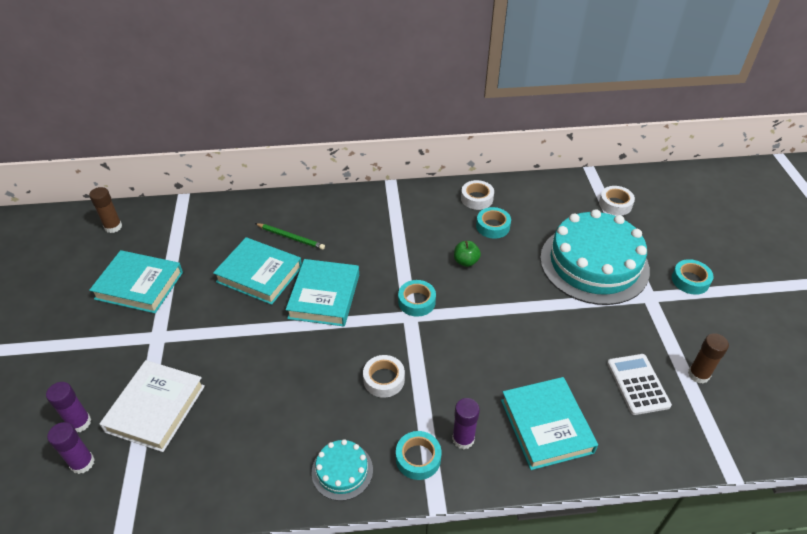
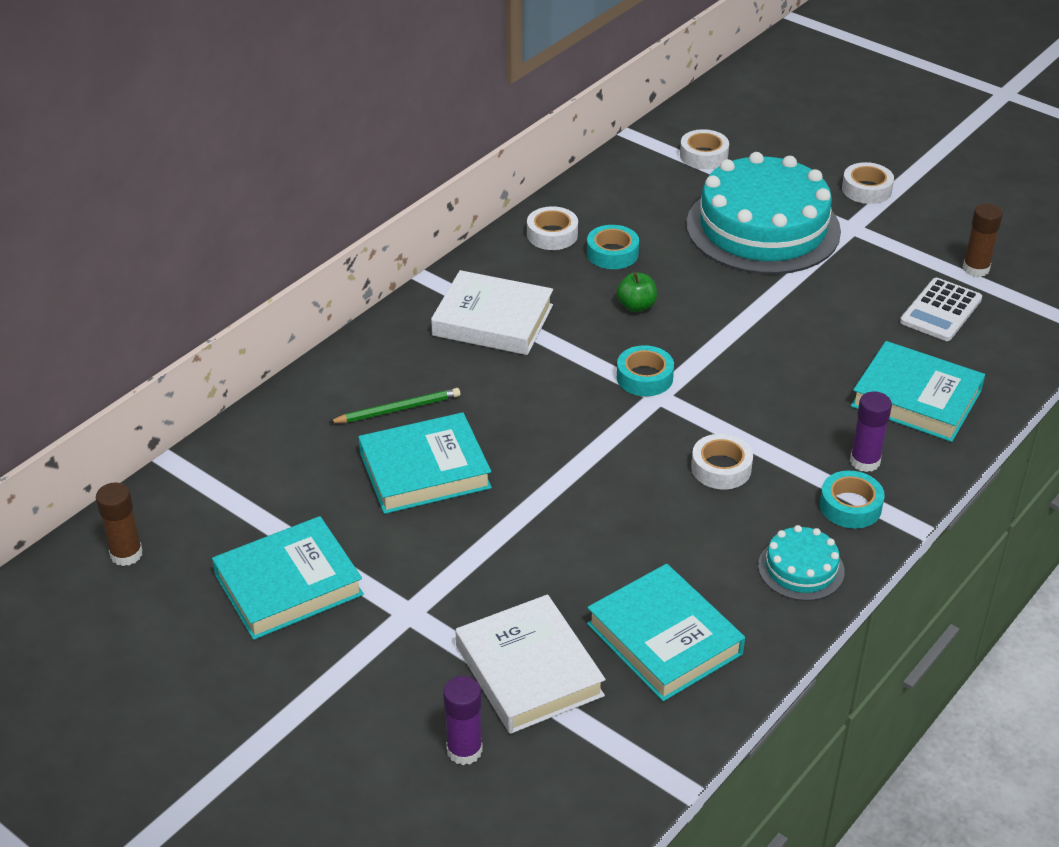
camera: 45 degrees left, 5 degrees down
purple glue stick [47,422,95,474] -> none
turquoise book [286,259,359,327] -> turquoise book moved to [587,564,745,701]
white calculator [607,354,672,415] -> white calculator turned 90 degrees counterclockwise [900,278,982,341]
turquoise tape [672,259,713,295] -> white tape [842,162,894,204]
none -> white book [431,270,553,355]

